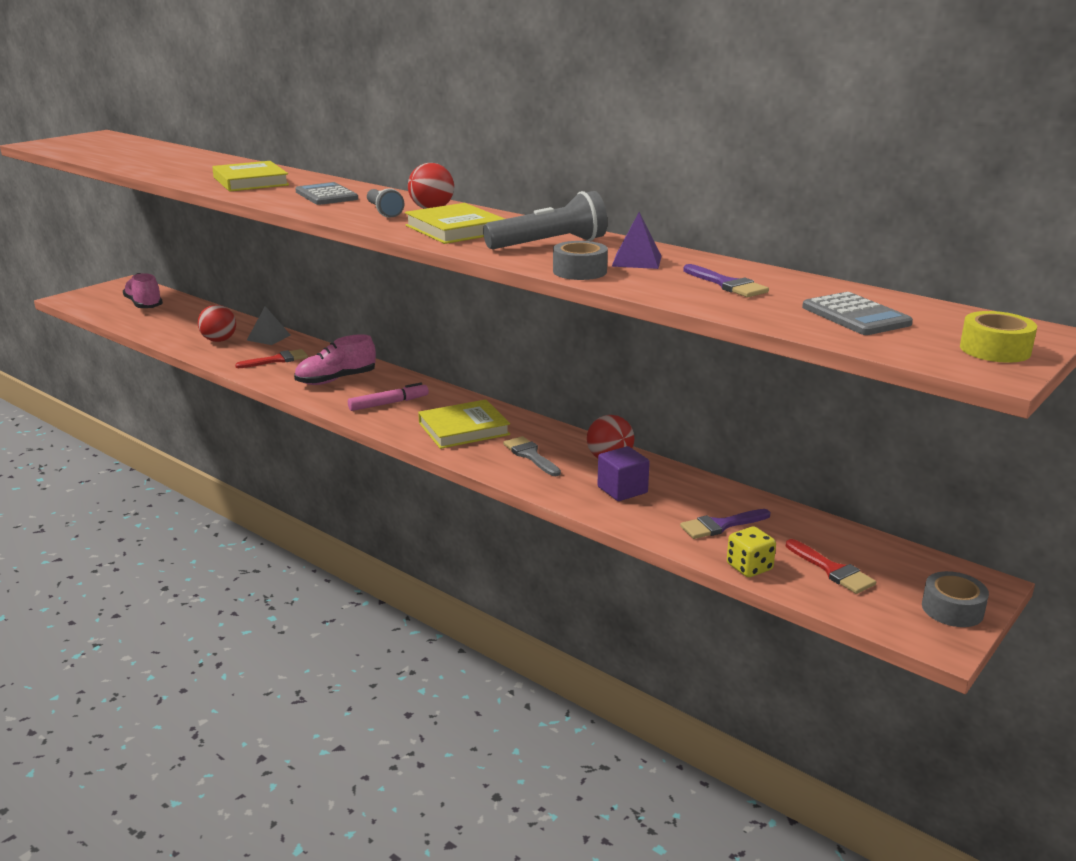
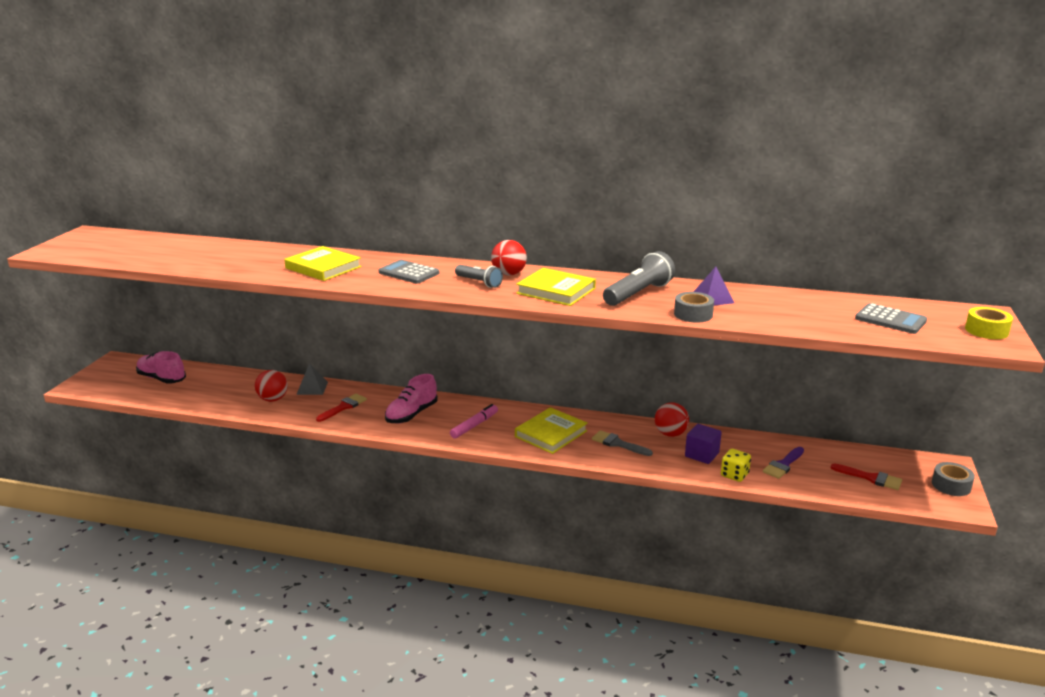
camera: 25 degrees left, 0 degrees up
purple brush [683,264,769,297] -> none
yellow dice [727,527,776,577] -> yellow dice moved to [721,449,751,482]

